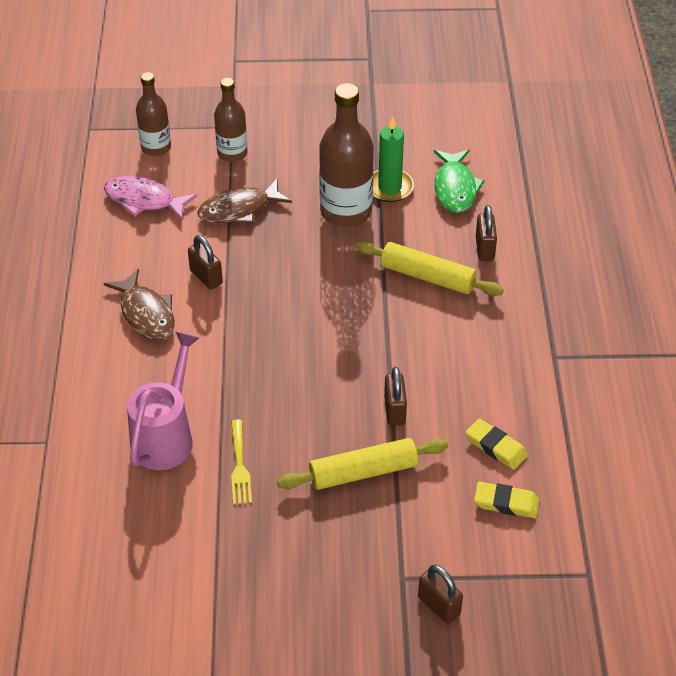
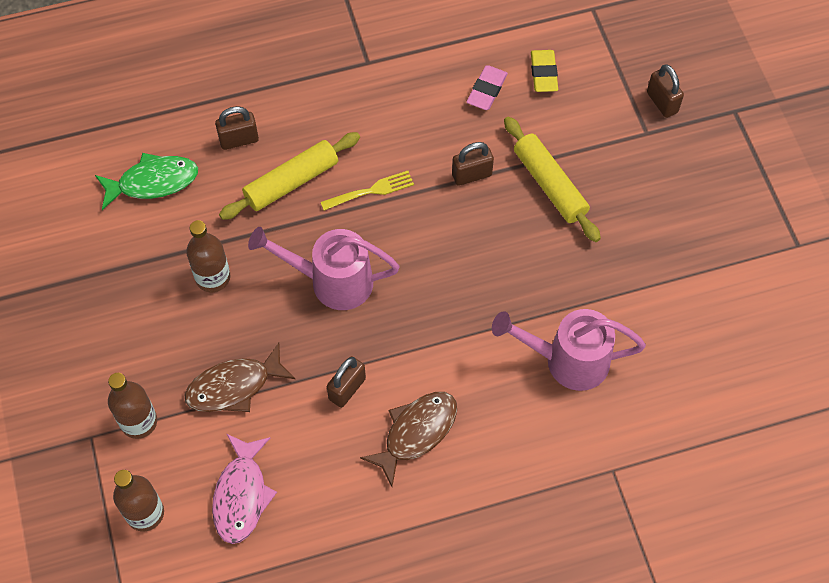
camera: 105 degrees left, 15 degrees up
brown fish [197,179,292,224] -> brown fish turned 105 degrees clockwise [185,343,295,412]
yellow fork [231,419,252,505] -> yellow fork moved to [321,171,414,211]
brown bottle [319,83,374,227] -> brown bottle [186,220,230,293], size x0.61
yellow rolling pin [355,241,504,296] -> yellow rolling pin turned 45 degrees clockwise [219,132,360,220]
green candle [373,116,414,202] -> none
brown padlock [418,565,463,624] -> brown padlock turned 60 degrees counterclockwise [647,64,684,118]
yellow eraser [465,418,528,470] -> pink eraser [467,65,508,110]
none -> pink watering can [248,227,400,310]

